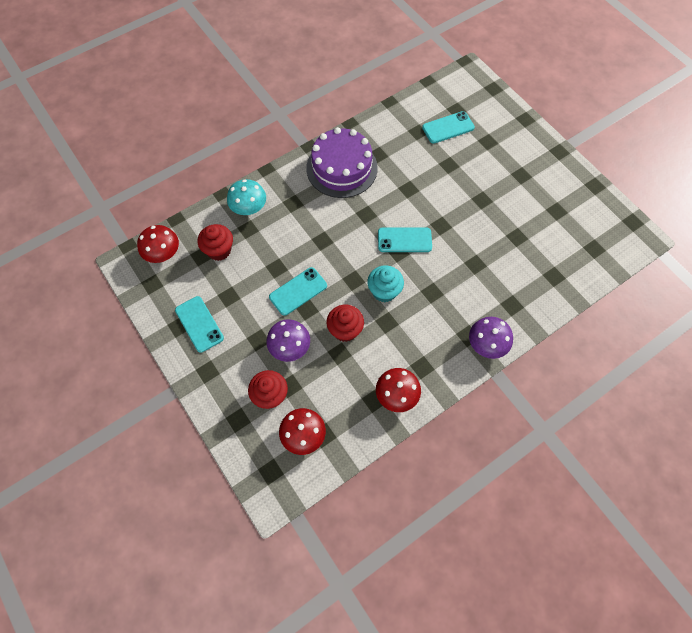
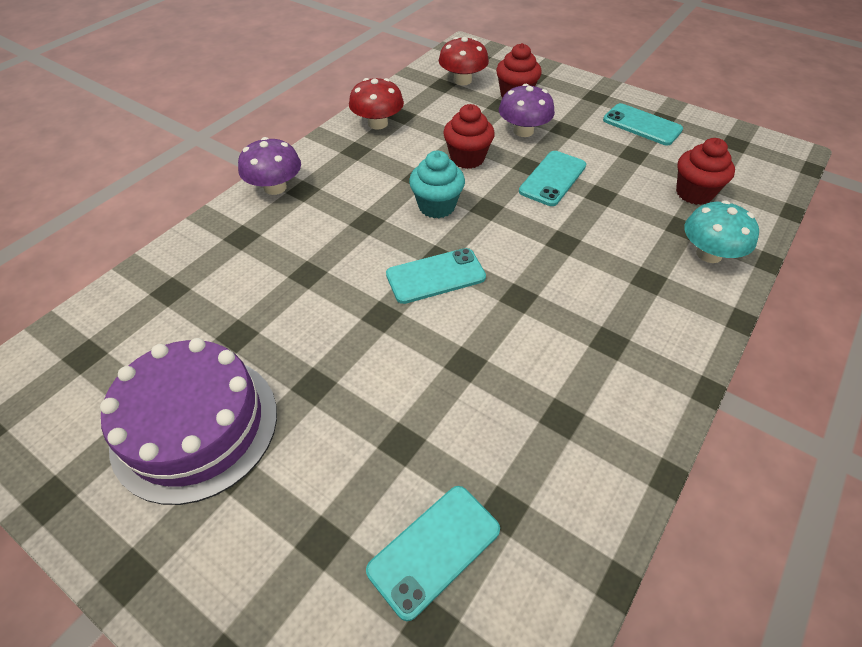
camera: 160 degrees right, 15 degrees down
red mushroom [137,225,179,263] -> none
purple cake [306,127,378,198] -> purple cake moved to [100,338,277,505]

